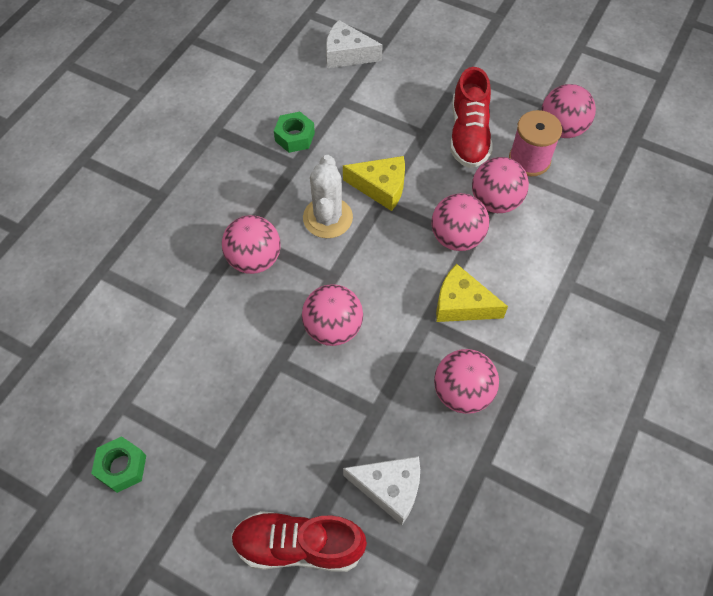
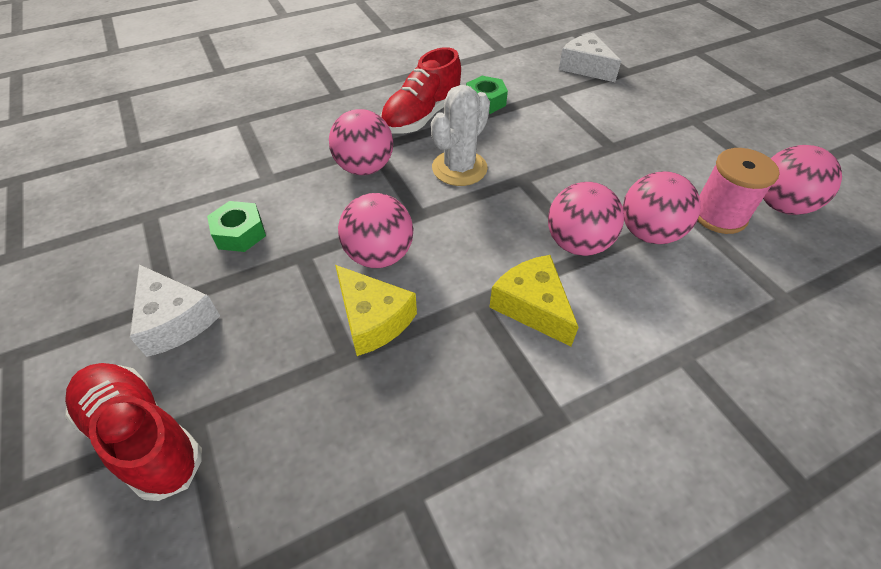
camera: 35 degrees right, 10 degrees down
green nut [91,436,146,493] -> green nut moved to [207,201,266,252]
yellow cheese [343,156,405,211] -> yellow cheese moved to [335,265,417,356]
white cheese [343,456,420,525] -> white cheese moved to [130,265,220,357]
pink ball [434,349,499,414] -> none
red shoe [450,67,493,168] -> red shoe moved to [381,47,461,134]

